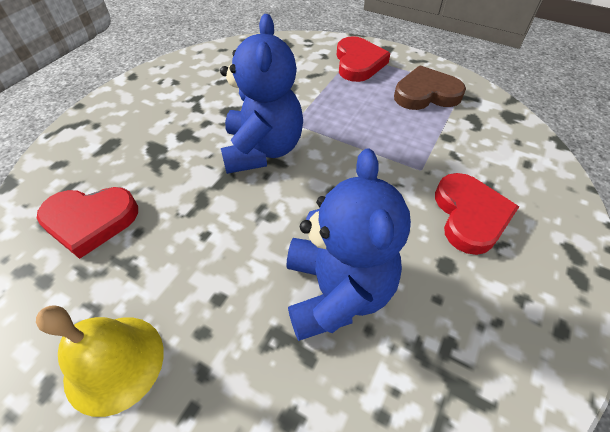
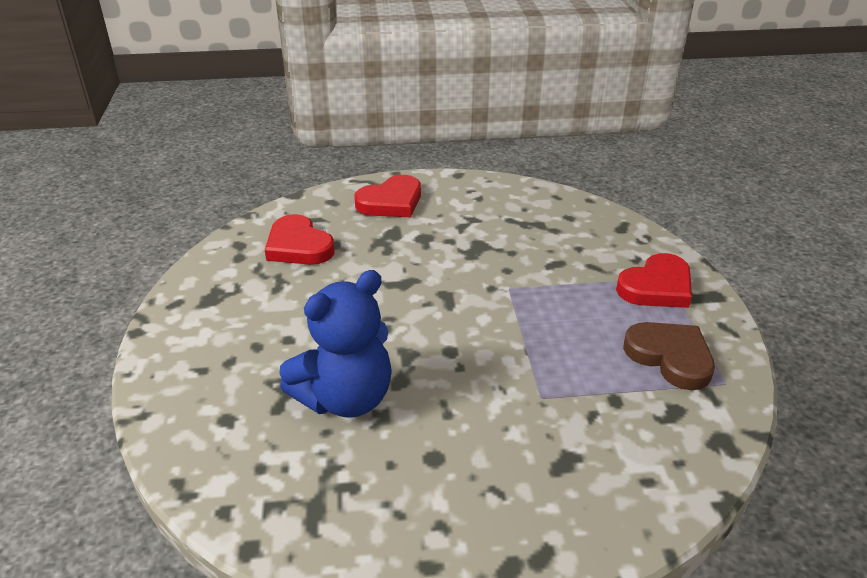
camera: 55 degrees right, 15 degrees down
yellow bell [36,305,164,417] -> none
blue teddy bear [220,14,303,174] -> none
red heart [435,173,519,255] -> red heart moved to [354,175,421,217]

